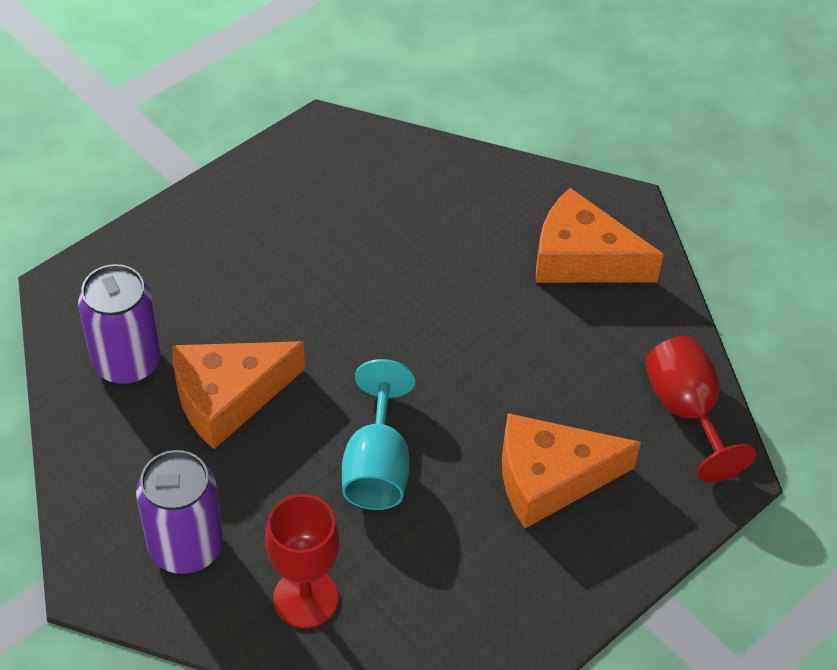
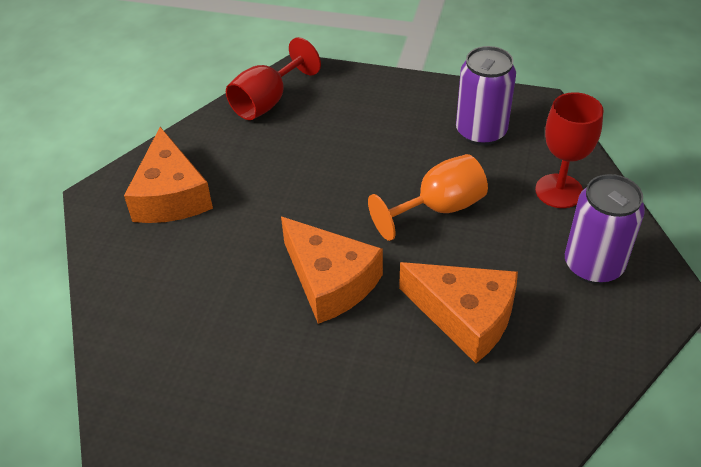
camera: 120 degrees left, 5 degrees down
purple can [78,264,161,385] -> purple can moved to [456,46,516,146]
turquoise goblet [342,359,415,510] -> orange goblet [368,154,488,241]
orange cheese [502,413,641,528] -> orange cheese moved to [281,217,383,324]

